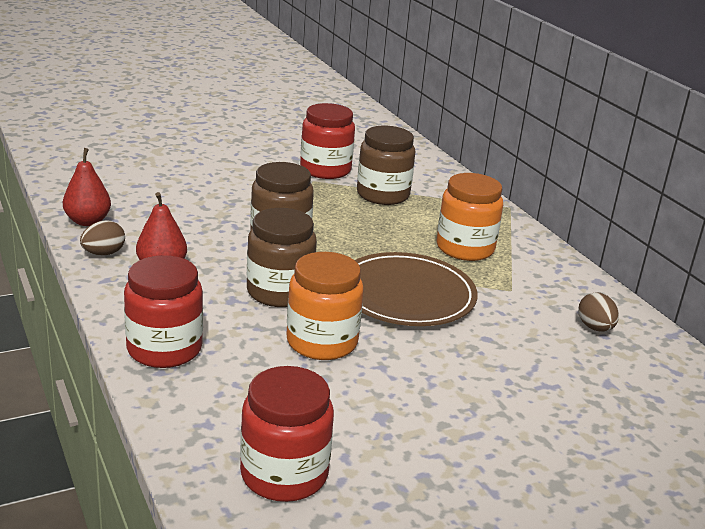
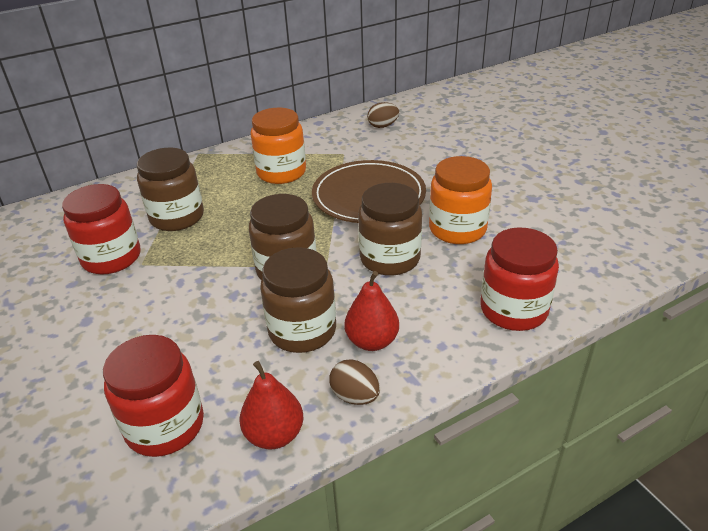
camera: 90 degrees left, 10 degrees up
red jar [240,366,334,502] -> red jar moved to [103,335,204,457]
none -> brown jar [260,247,336,353]

